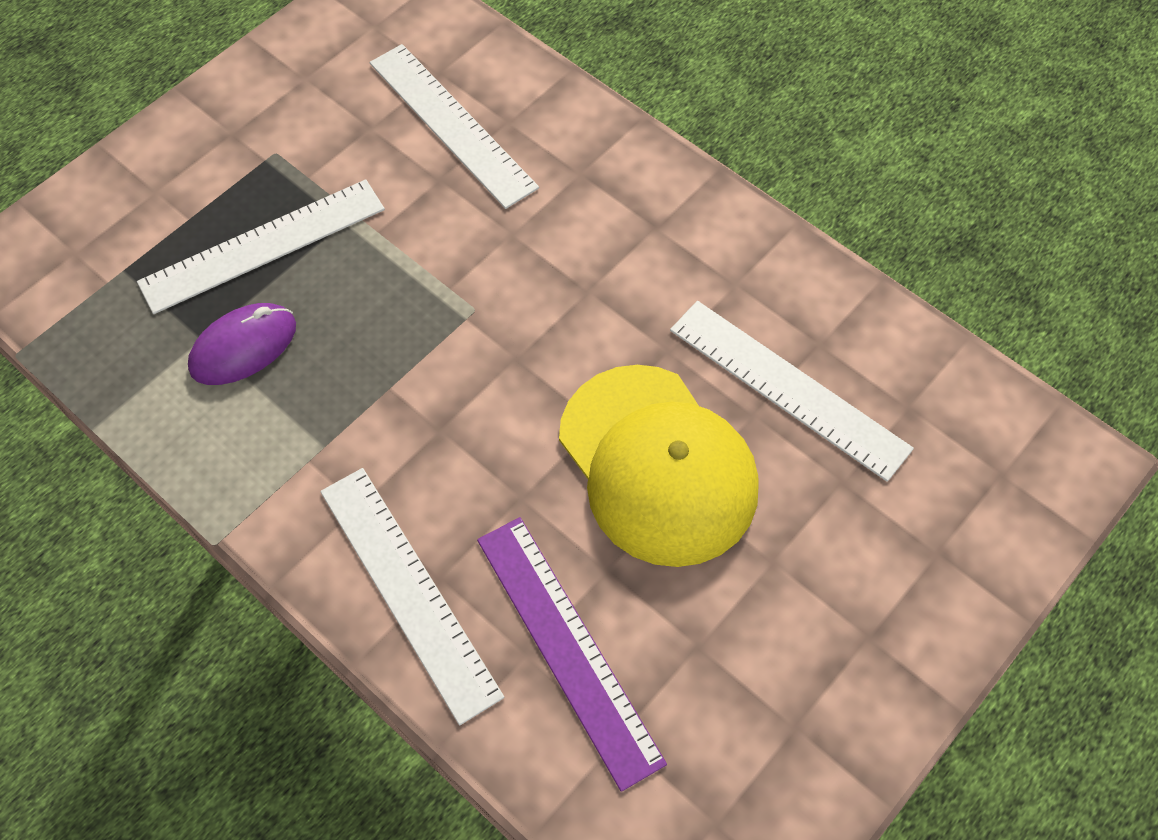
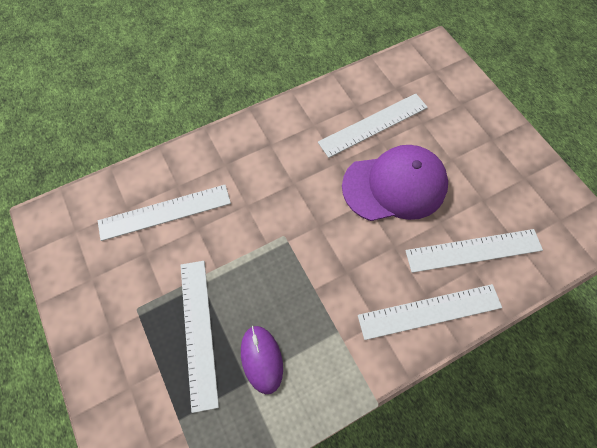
camera: 70 degrees left, 5 degrees up
purple ruler [477,517,667,792] -> white ruler [405,229,543,273]
yellow cap [559,365,759,567] -> purple cap [342,145,448,221]

